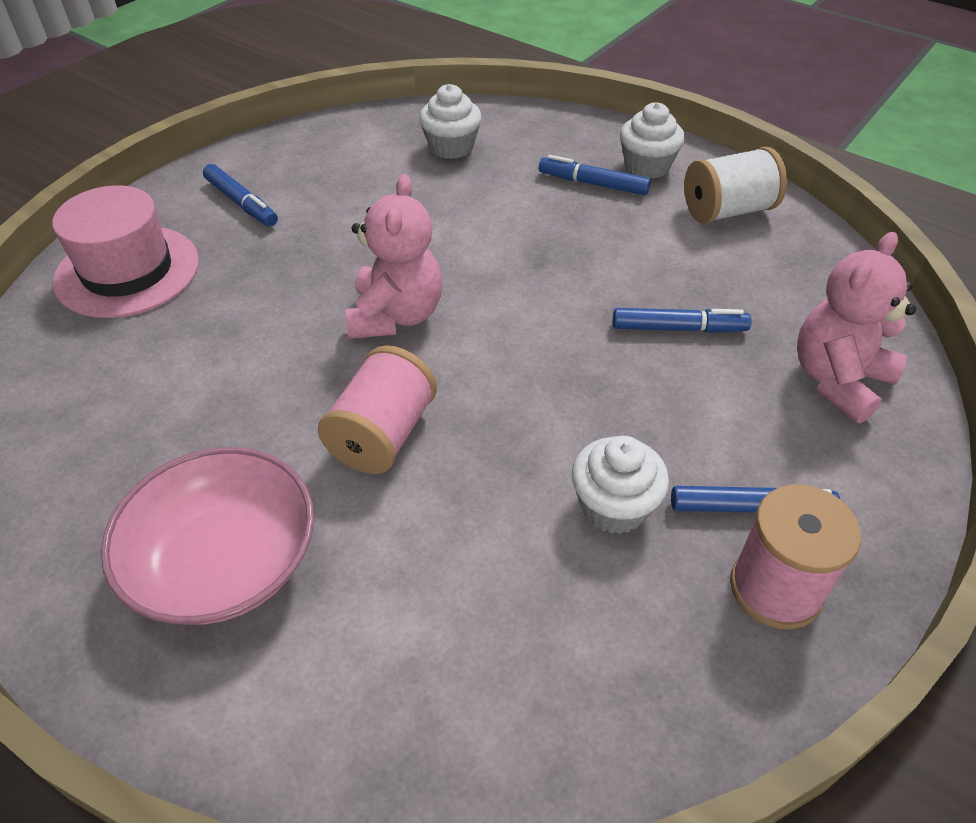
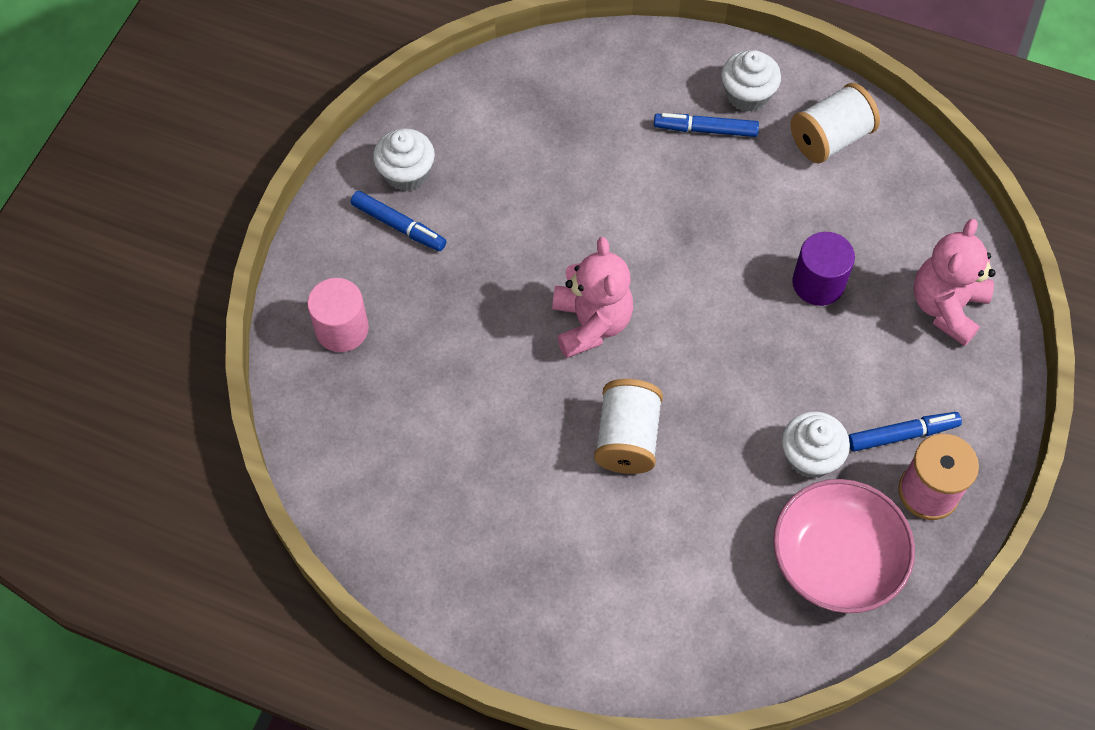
camera: 15 degrees left, 15 degrees up
pink hat [52,185,199,318] -> pink cylinder [307,278,369,352]
pink bowl [101,447,314,625] -> pink bowl moved to [773,479,915,613]
pink spool [318,345,437,474] -> white spool [594,379,663,474]
white cupcake [419,84,482,159] -> white cupcake moved to [373,128,435,191]
blue marker [613,308,752,333] -> purple cylinder [792,232,855,306]

